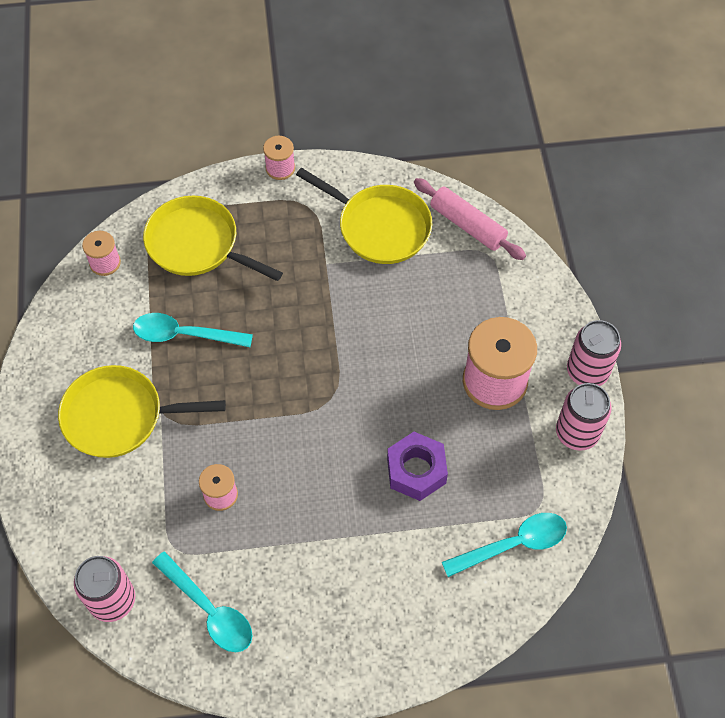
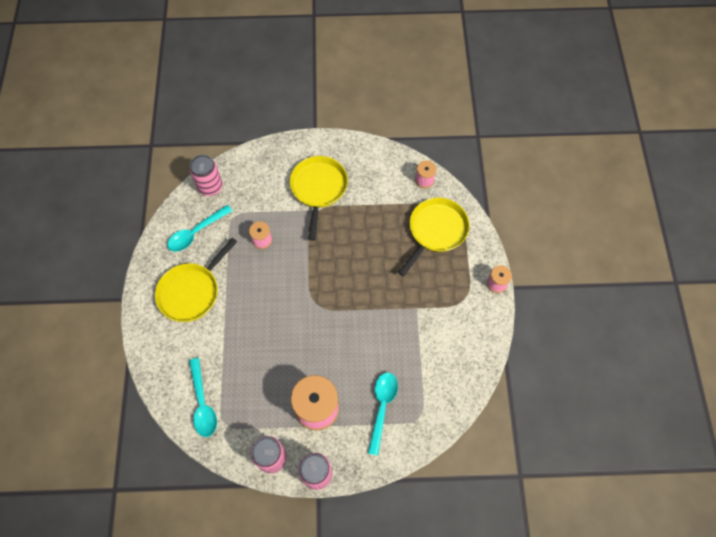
camera: 95 degrees right, 5 degrees up
turquoise spoon [133,313,253,347] -> turquoise spoon moved to [368,373,398,456]
yellow pan [296,168,432,264] -> yellow pan moved to [155,238,237,322]
purple nut [387,432,448,501] -> none
pink rolling pin [414,178,526,260] -> none

